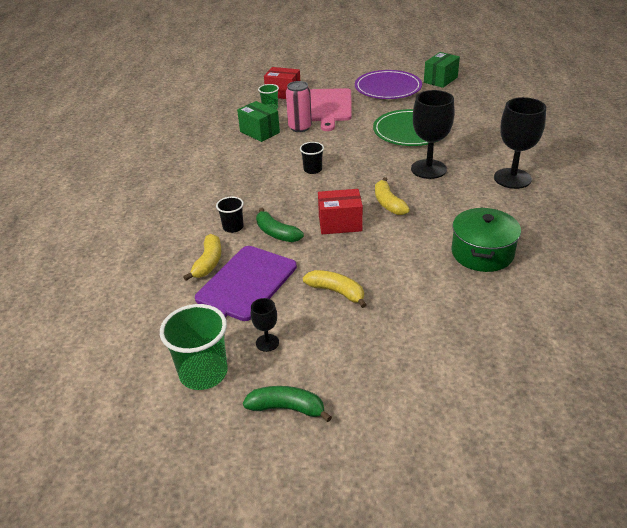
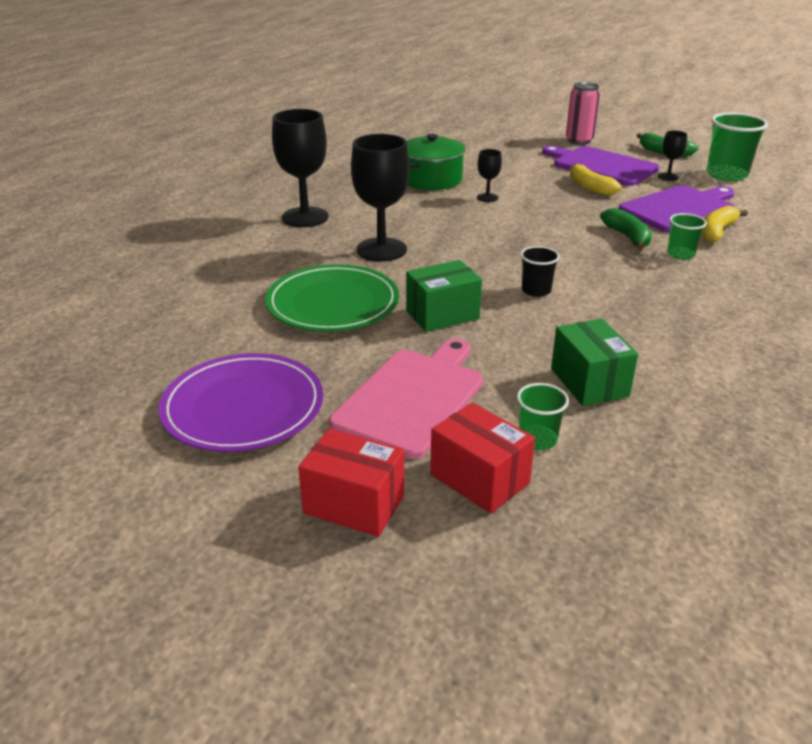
camera: 155 degrees left, 5 degrees down
black cup [216,197,244,233] -> green cup [667,213,707,260]
pink can [286,81,312,132] -> pink can moved to [566,82,600,144]
red box [318,189,363,234] -> red box moved to [298,429,404,537]
yellow banana [375,177,410,215] -> none
green box [424,52,460,88] -> green box moved to [406,260,482,332]
none -> black goblet [477,149,502,202]
none -> purple cutting board [542,146,659,186]

